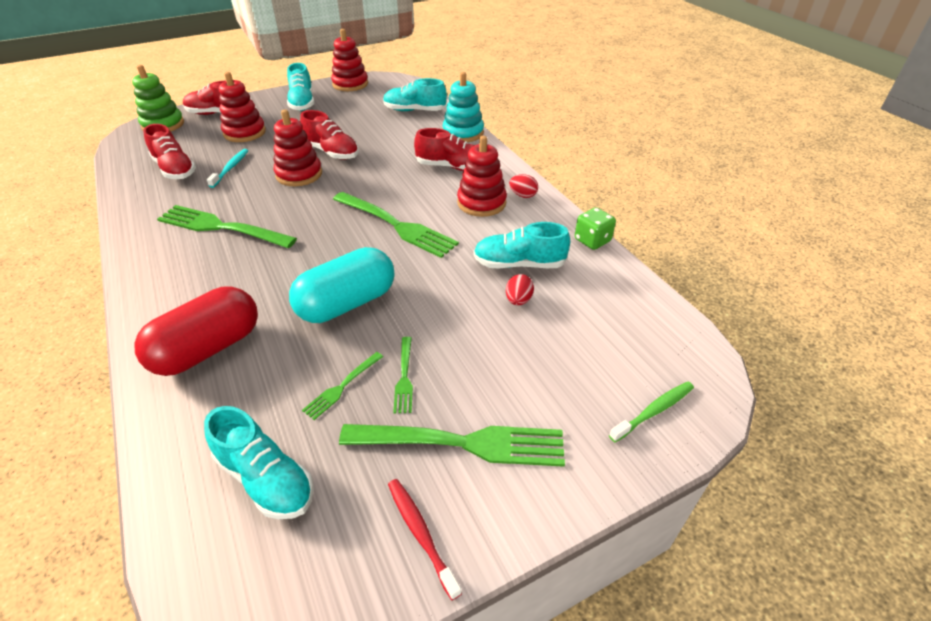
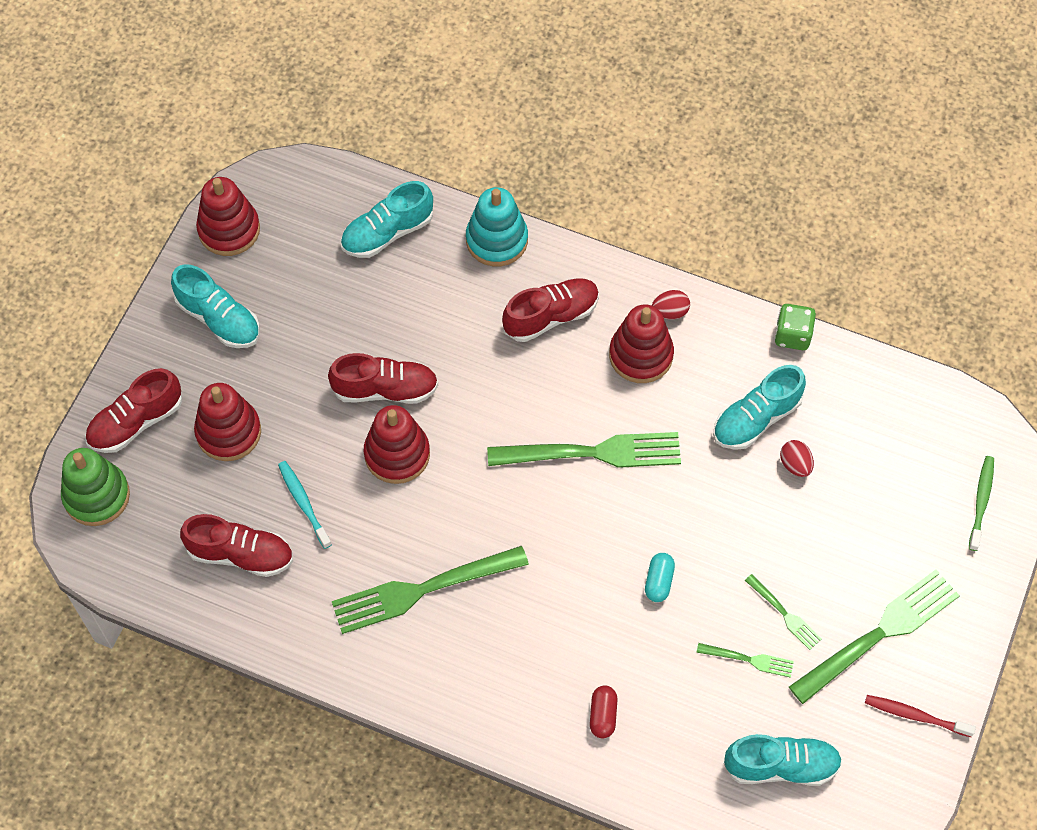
camera: 40 degrees left, 20 degrees up
red capsule [134,287,258,376] -> red capsule [590,685,618,738], size x0.43
turquoise capsule [289,247,394,323] -> turquoise capsule [645,553,675,602], size x0.43
green fork [302,352,383,420] -> green fork turned 75 degrees counterclockwise [697,643,794,678]

